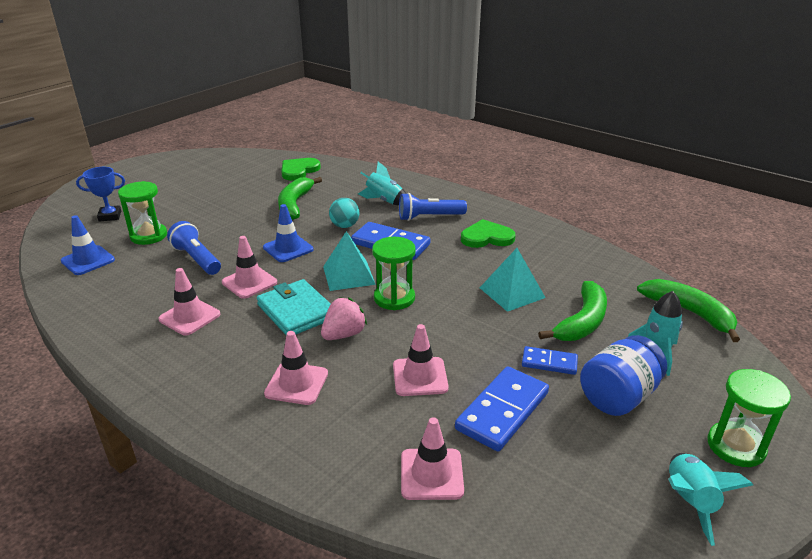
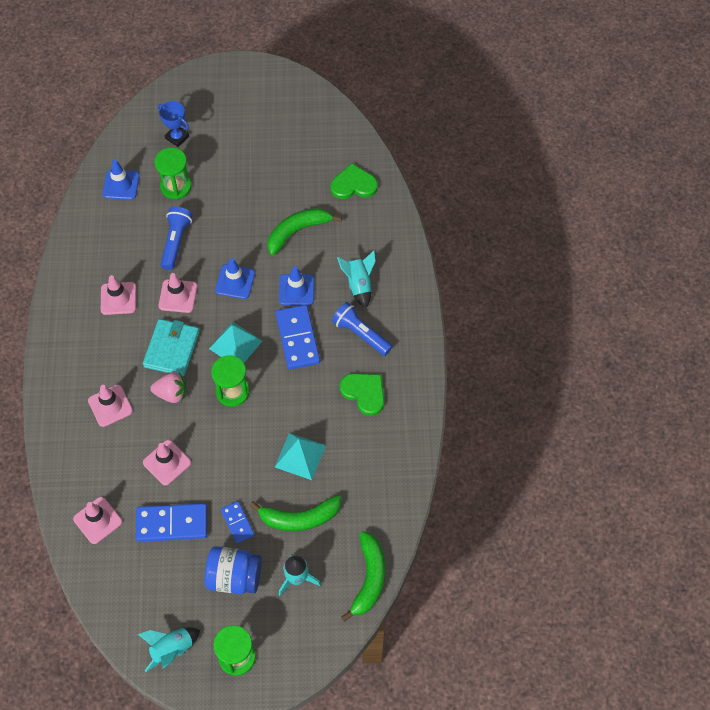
camera: 50 degrees right, 30 degrees up
turquoise ball [329,198,359,228] -> blue traffic cone [279,266,314,305]

